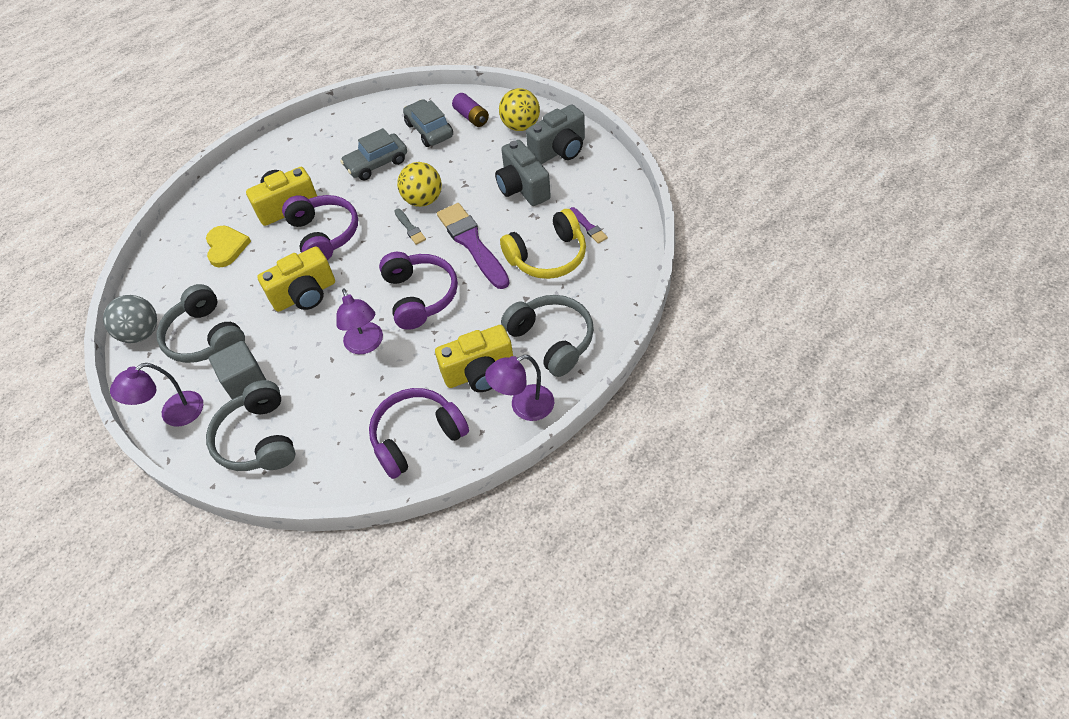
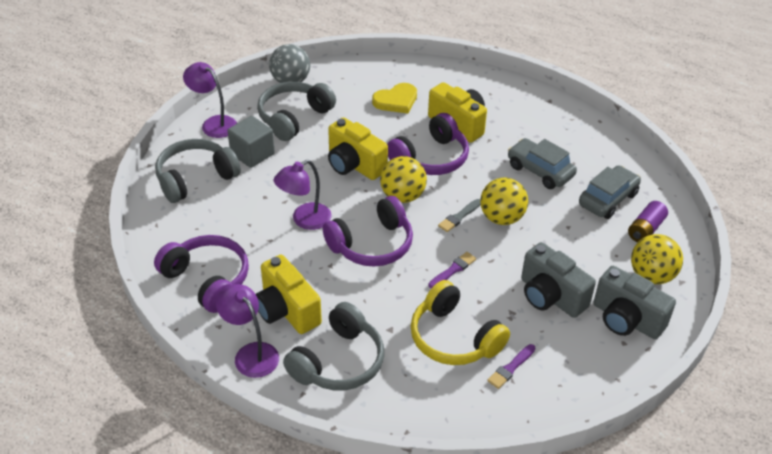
camera: 70 degrees right, 10 degrees down
purple brush [437,203,510,289] -> purple brush [428,252,476,288], size x0.46
grey camera [495,140,551,206] -> grey camera turned 90 degrees counterclockwise [521,242,596,318]
none -> yellow ball [380,156,427,203]

